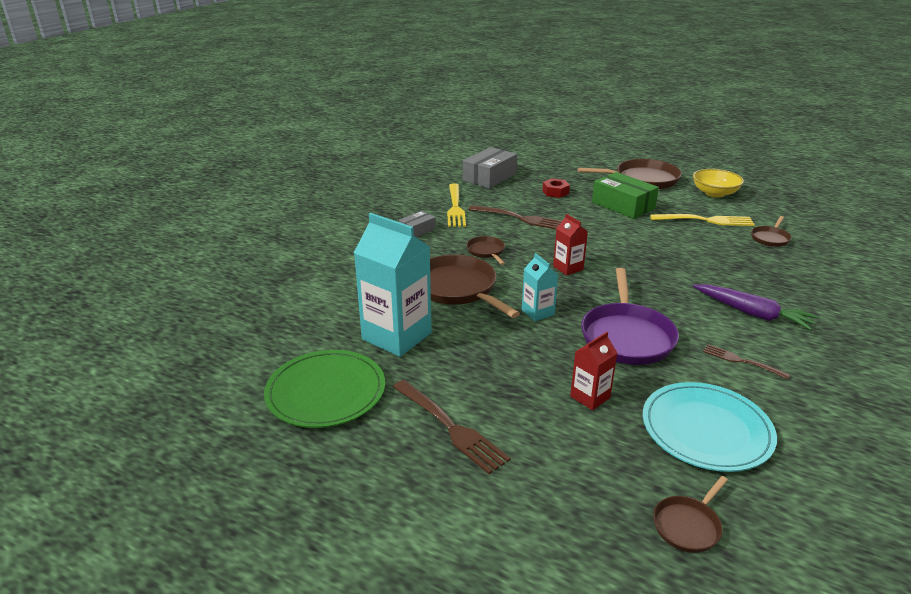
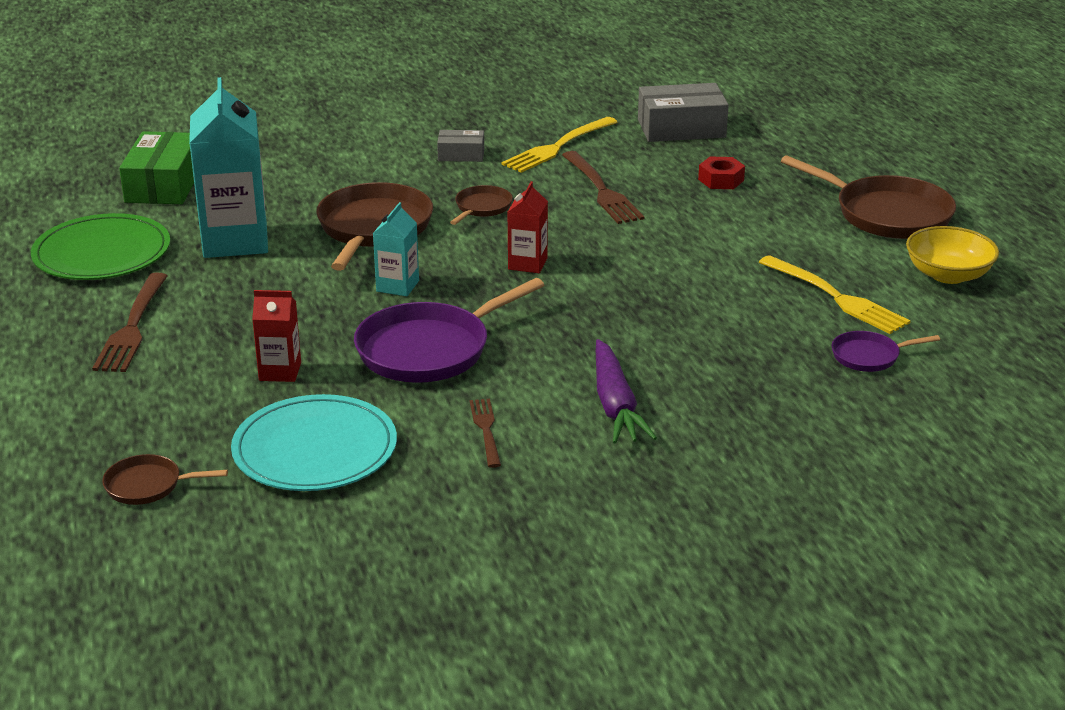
camera: 45 degrees right, 0 degrees up
green box [592,172,659,219] -> green box moved to [119,131,194,204]
brown pan [751,216,791,247] -> purple pan [831,331,940,372]

